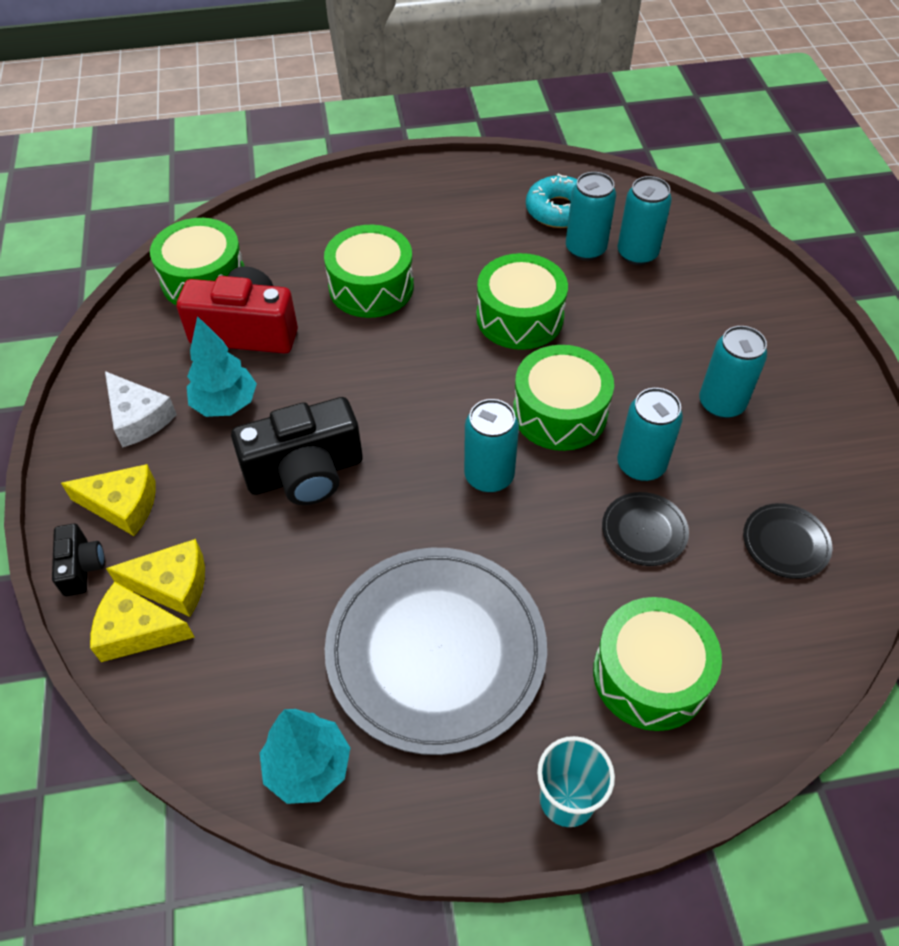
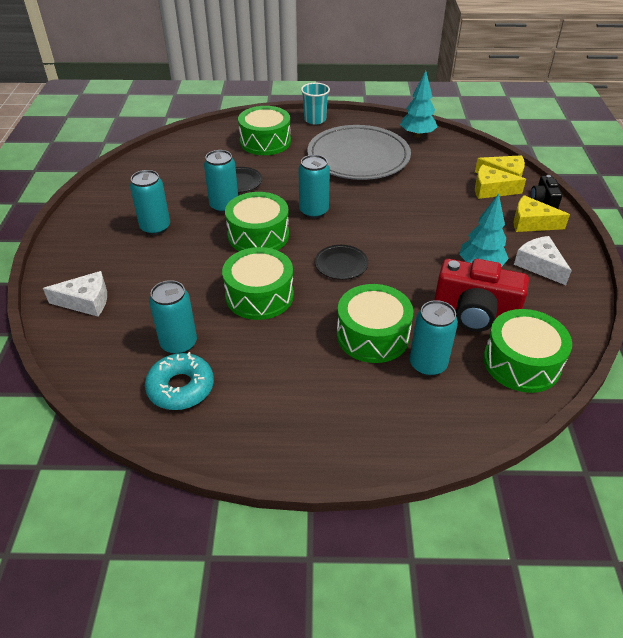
camera: 170 degrees left, 10 degrees down
black camera [231,397,363,505] -> none
turquoise can [618,176,672,265] -> turquoise can moved to [410,300,458,376]
black plate [743,503,832,579] -> black plate moved to [315,245,368,280]
none -> white cheese [43,271,107,317]

